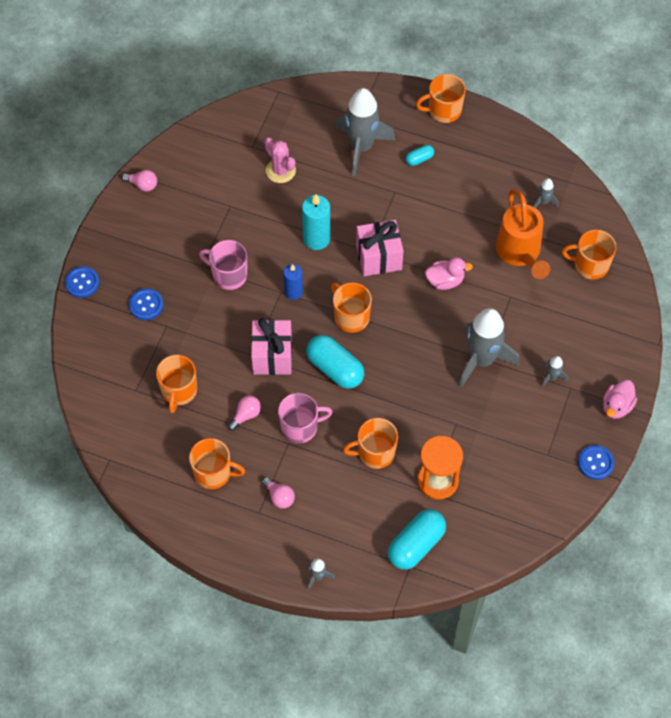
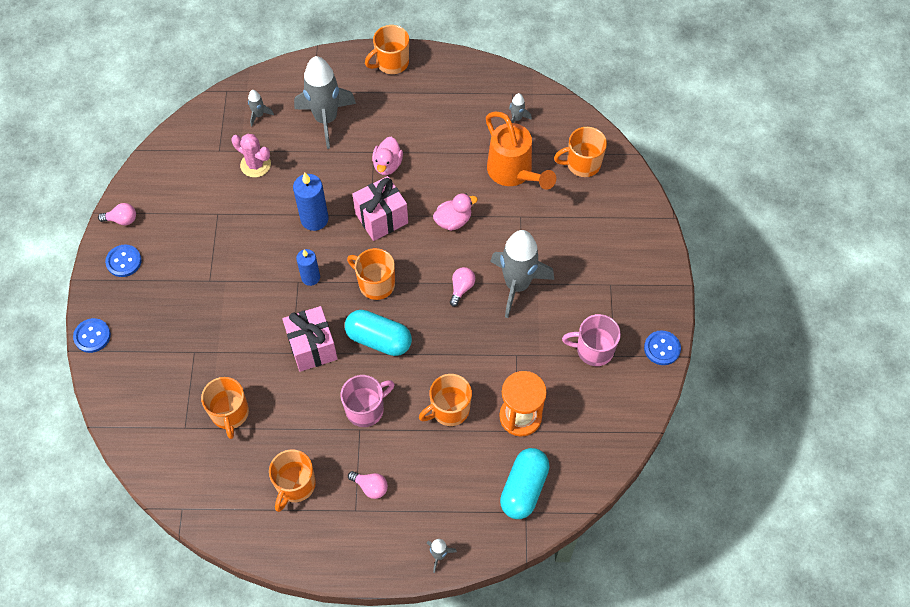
camera: 20 degrees left, 0 degrees up
blue button [129,288,164,320] -> blue button moved to [105,245,142,277]
orange mug [189,438,245,489] -> orange mug turned 120 degrees clockwise [269,449,316,512]
pink mug [199,240,248,290] -> pink mug moved to [562,314,621,366]
pink light bulb [228,396,261,431] -> pink light bulb moved to [450,267,475,307]
turquoise candle [302,194,330,250] -> blue candle [293,172,328,231]
turquoise capsule [406,145,434,166] -> none
grey rocket [541,356,568,387] -> grey rocket moved to [248,90,274,127]
pink duck [603,380,637,419] -> pink duck moved to [372,137,403,175]

